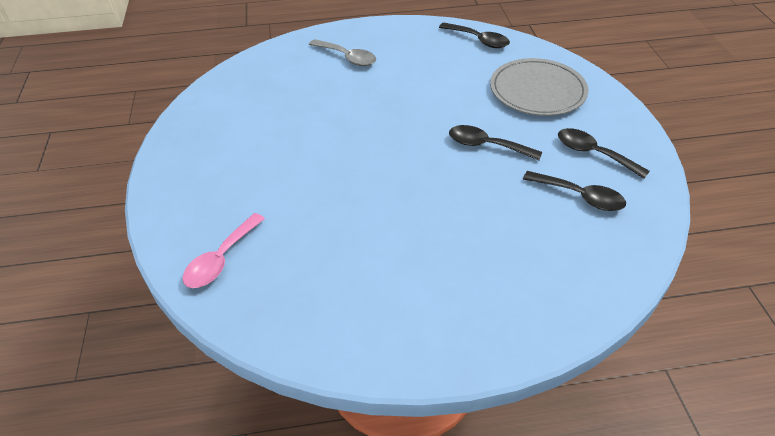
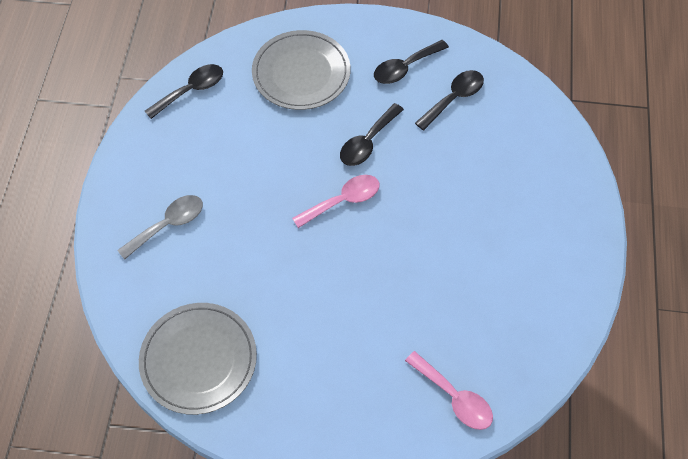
camera: 75 degrees left, 15 degrees up
none -> grey plate [139,303,257,415]
none -> pink spoon [292,175,380,228]

